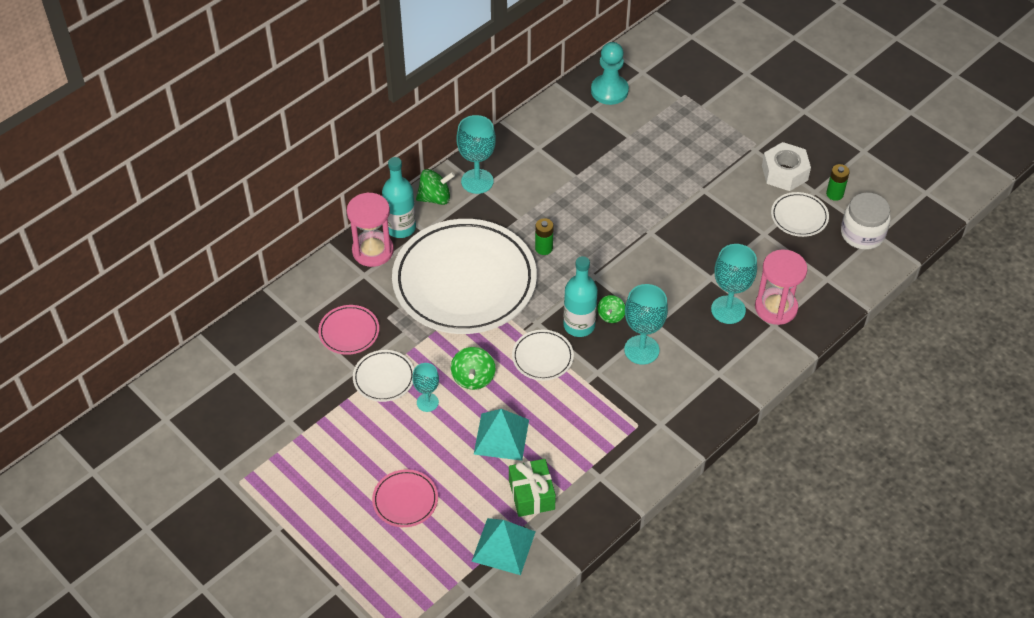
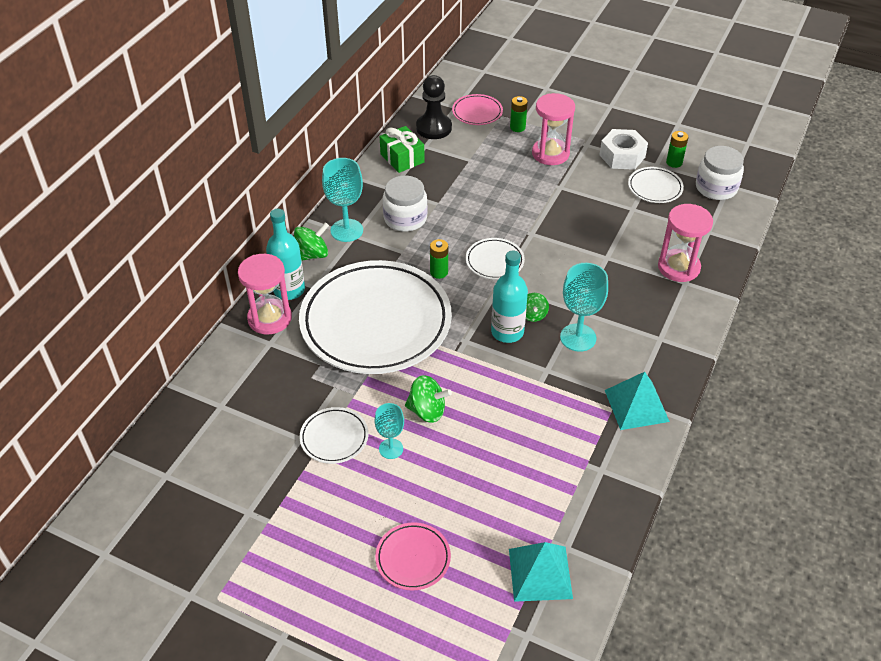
camera: 20 degrees left, 5 degrees down
pink plate [318,305,379,355] -> pink plate moved to [452,94,503,125]
green spinning top [451,347,496,390] -> green spinning top turned 60 degrees counterclockwise [405,375,452,423]
turquoise pyramid [474,409,529,461] -> turquoise pyramid moved to [605,372,670,430]
green gift [509,459,556,517] -> green gift moved to [380,126,425,173]
white plate [512,330,574,381] -> white plate moved to [466,238,525,280]
turquoise pawn [591,42,629,105] -> black pawn [416,75,452,139]
turquoise goblet [711,244,757,324] -> none
none -> white jar [383,176,428,232]
none -> green battery [510,96,528,132]
none -> pink hourglass [532,93,575,165]

